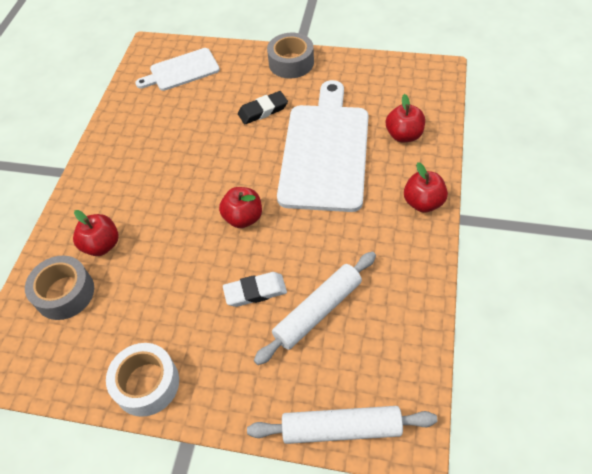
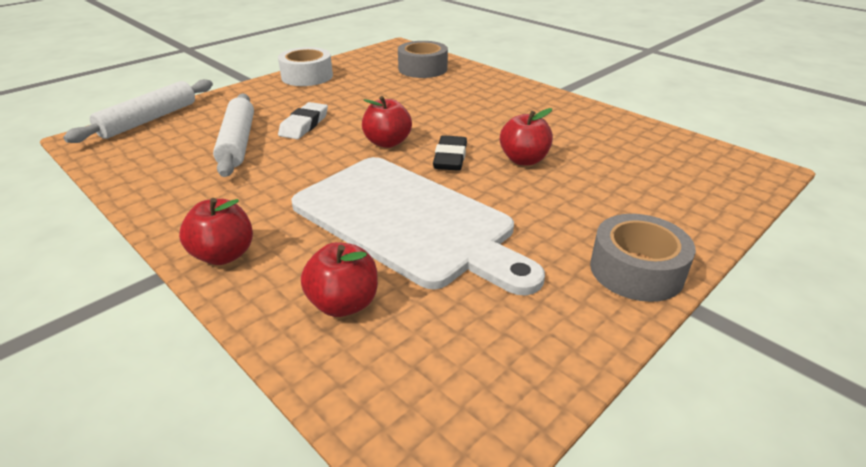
camera: 120 degrees right, 20 degrees down
red apple [73,210,119,256] -> red apple moved to [500,108,553,165]
white cutting board [135,48,220,91] -> none
black eraser [238,91,288,124] -> black eraser moved to [433,135,467,171]

